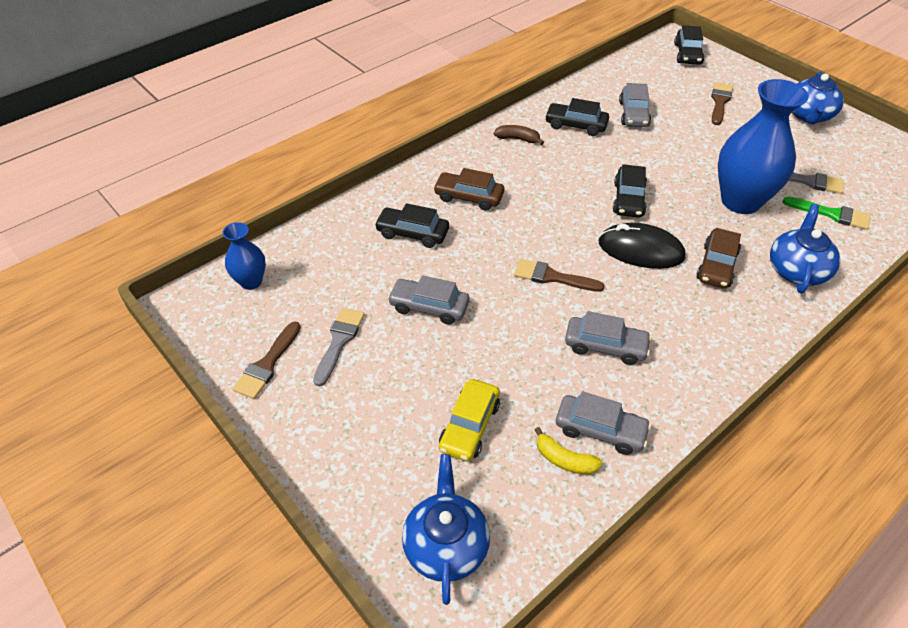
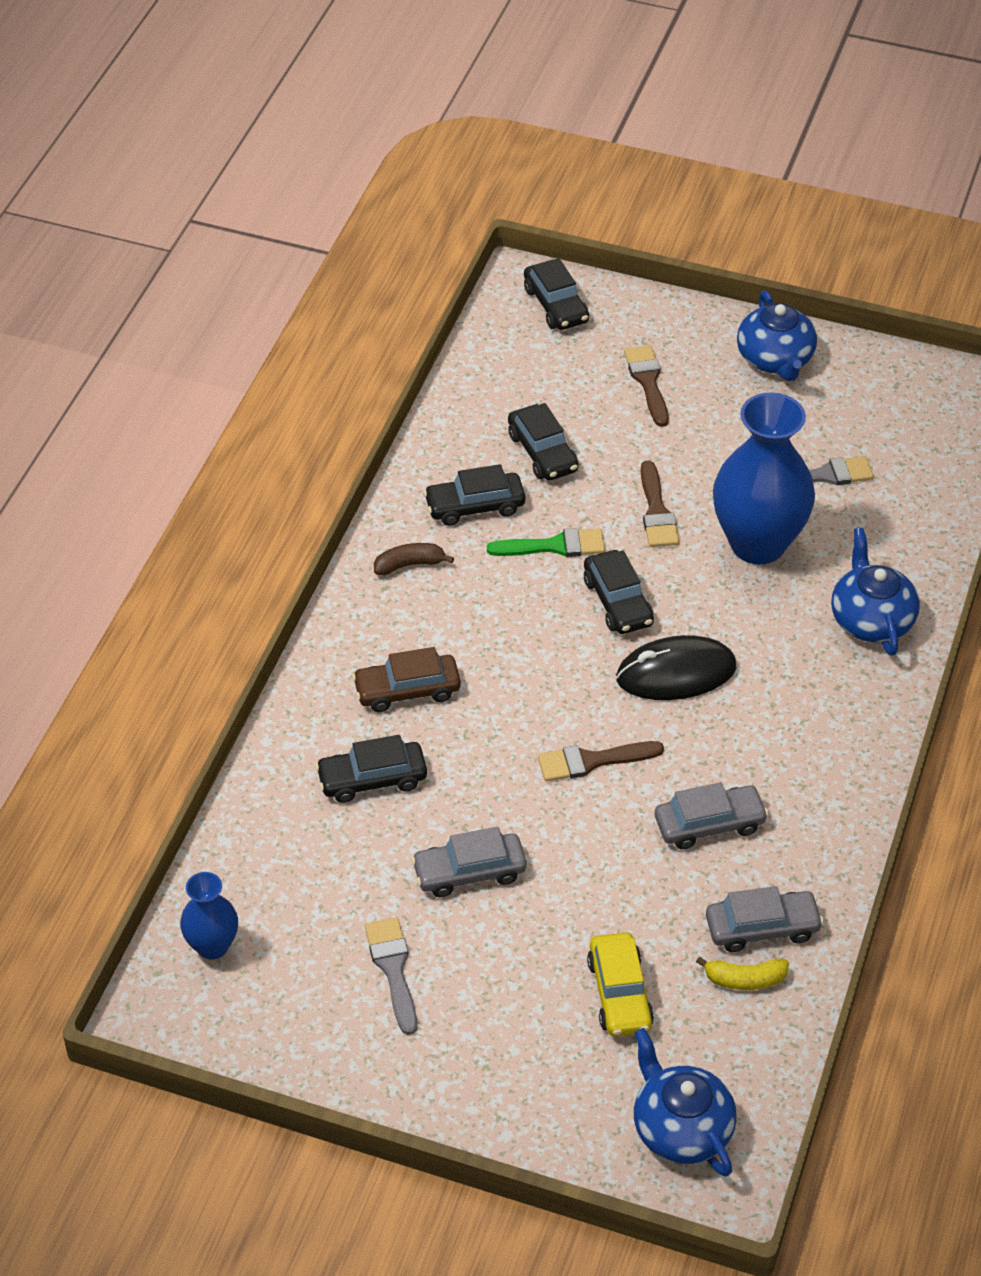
camera: 30 degrees left, 0 degrees up
brown brush [233,321,301,399] -> brown brush moved to [641,461,679,547]
grey car [619,83,651,127] -> black car [508,403,579,481]
brown car [696,228,741,289] -> none
green brush [783,197,871,230] -> green brush moved to [487,528,605,557]

